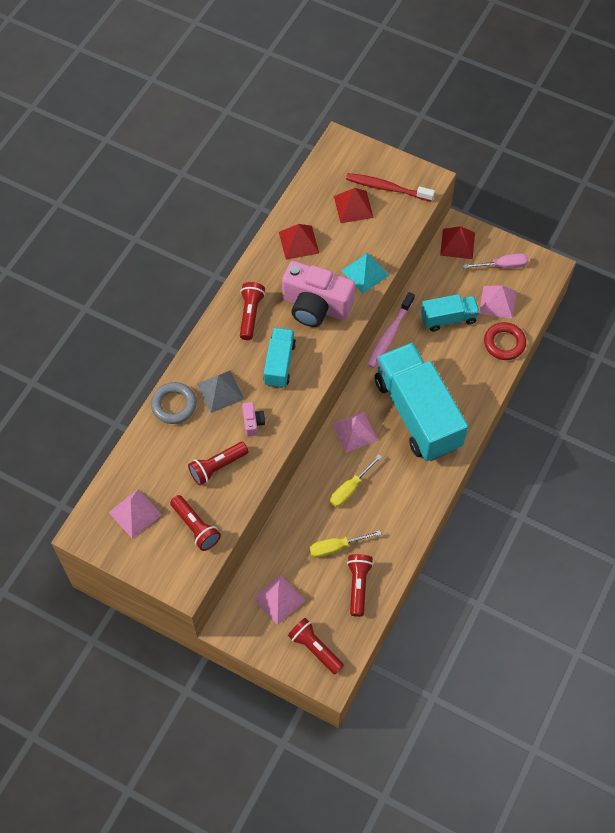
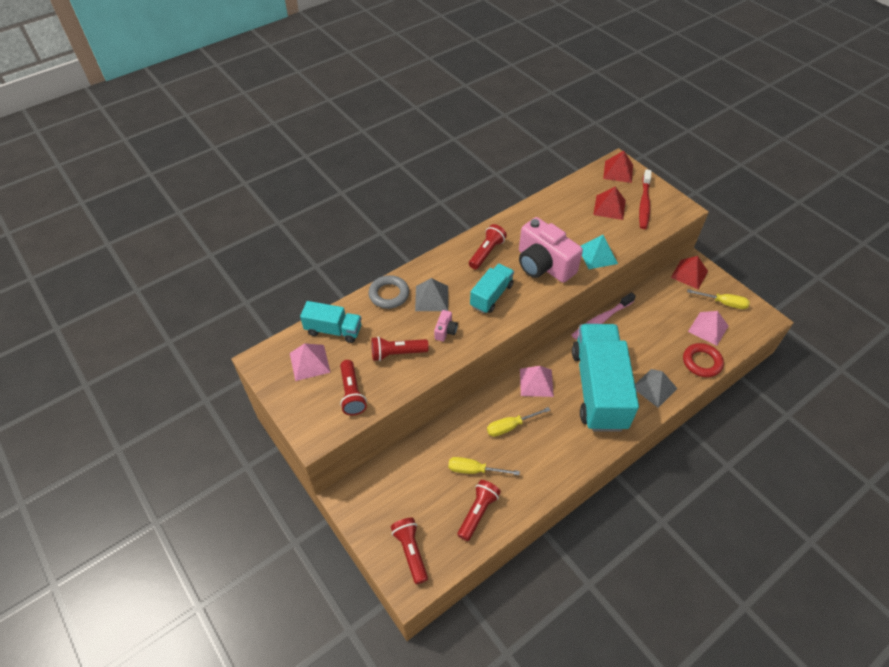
camera: 25 degrees right, 10 degrees down
pink pyramid [253,575,305,625] -> none
red pyramid [279,224,319,260] -> red pyramid moved to [603,151,633,183]
red toothbrush [346,173,435,202] -> red toothbrush turned 120 degrees counterclockwise [639,169,652,229]
turquoise truck [421,294,480,332] -> turquoise truck moved to [300,301,362,343]
pink screwdriver [463,253,528,269] -> yellow screwdriver [687,289,750,309]
none -> grey pyramid [635,369,678,408]

